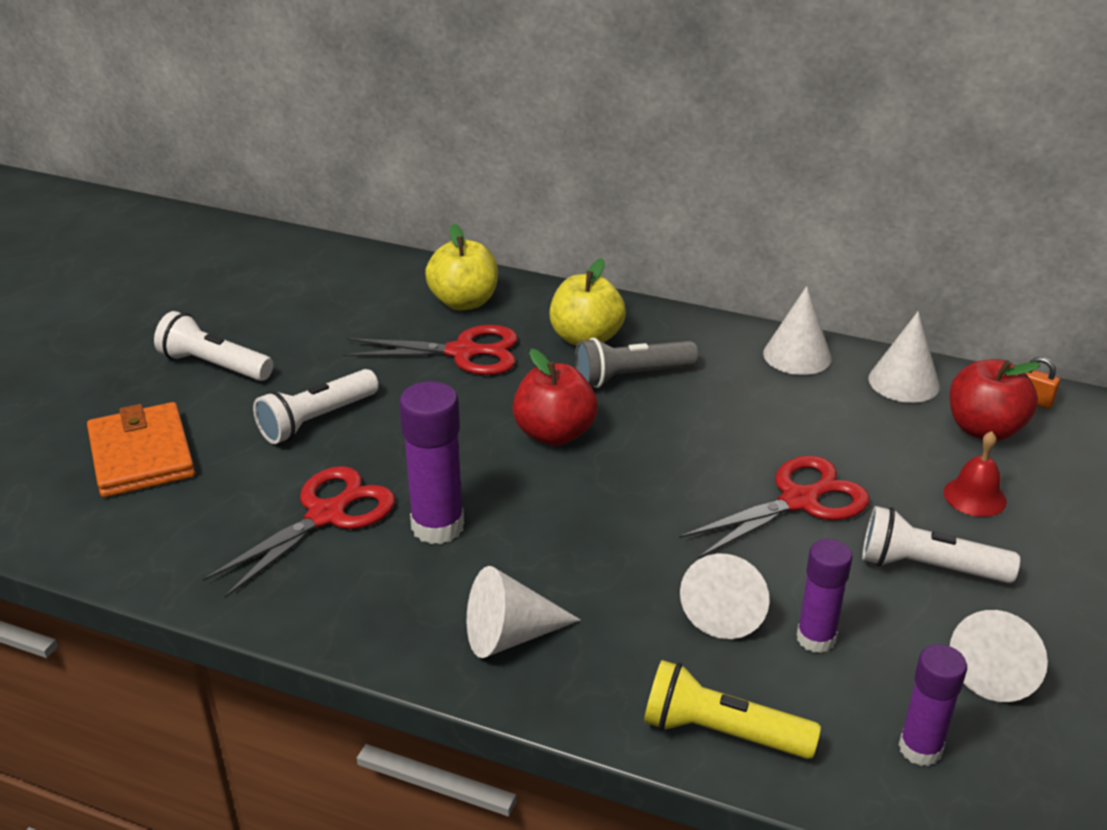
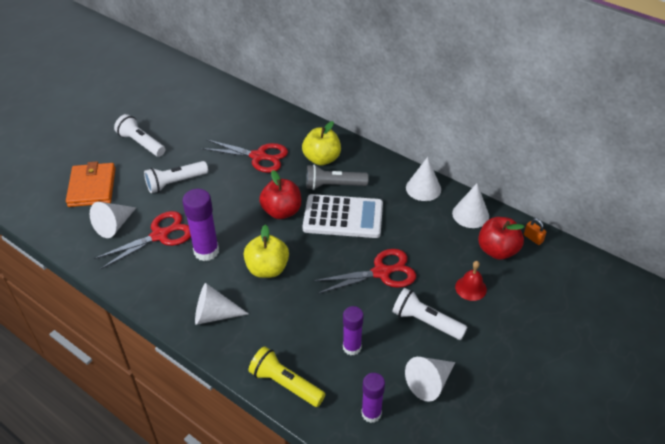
camera: 15 degrees right, 10 degrees up
yellow apple [425,224,498,311] -> yellow apple moved to [244,225,289,278]
white cone [680,554,770,639] -> white cone moved to [90,202,136,238]
none -> white calculator [302,194,383,238]

